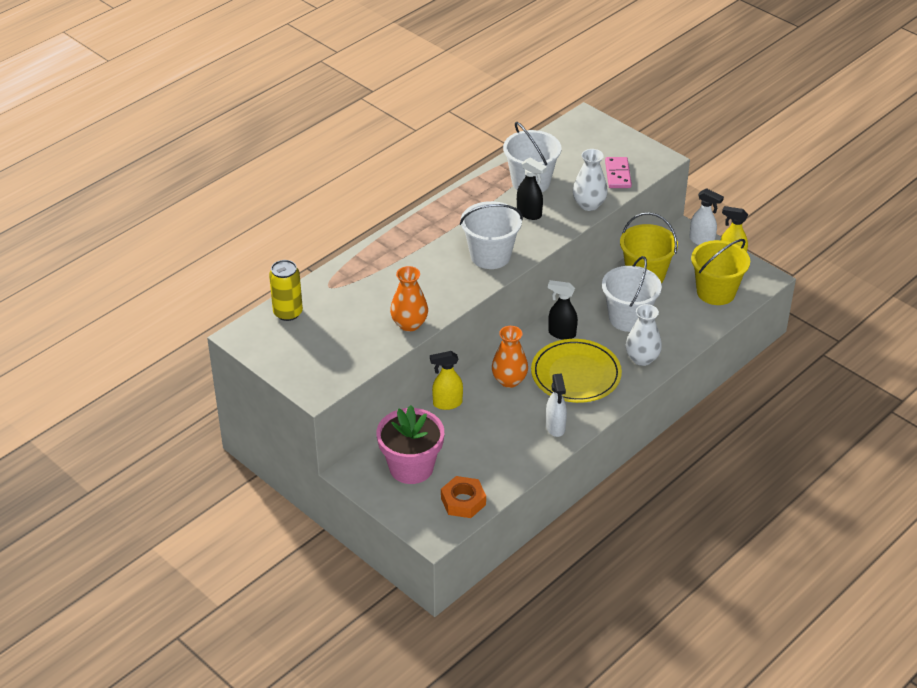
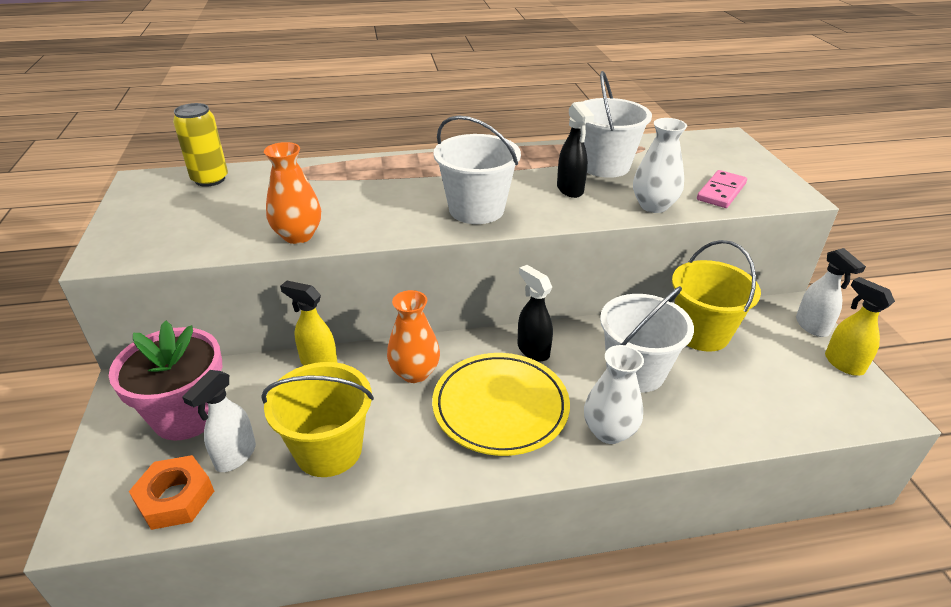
camera: 35 degrees right, 5 degrees down
white spray bottle [546,373,567,437] -> white spray bottle moved to [183,370,256,472]
yellow bucket [691,239,750,305] -> yellow bucket moved to [261,362,374,477]

